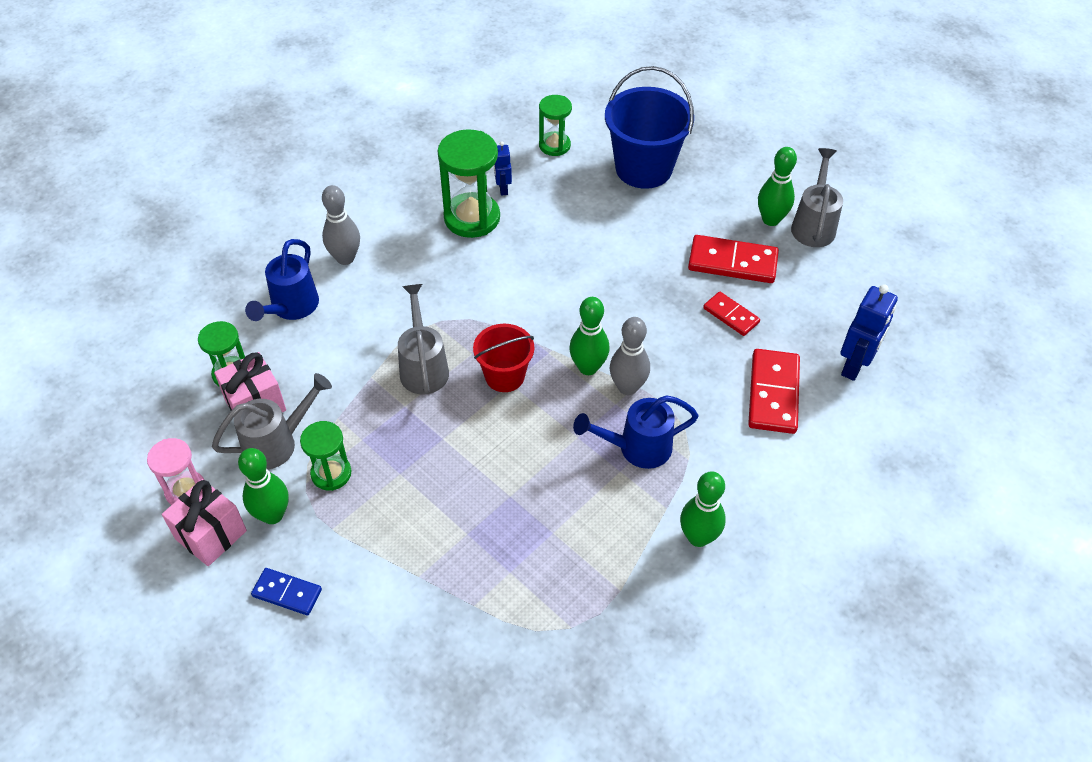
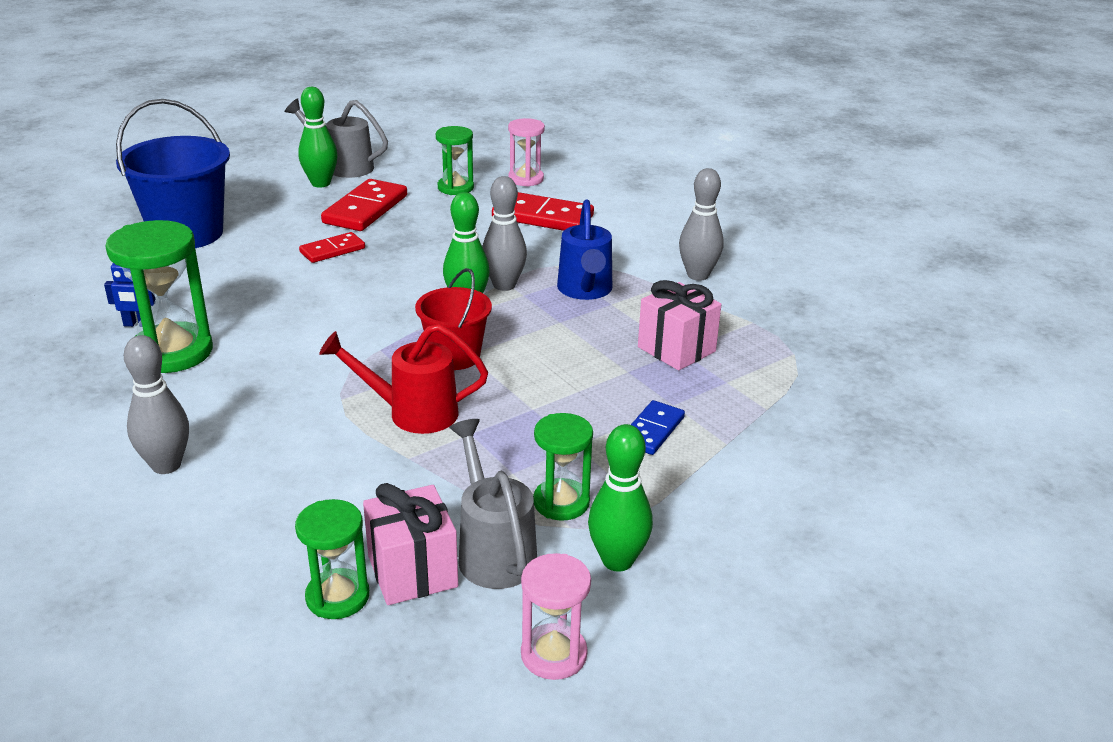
camera: 80 degrees left, 20 degrees down
pink gift [162,479,247,566] -> pink gift moved to [638,280,721,371]
blue watering can [245,239,319,321] -> none
blue domino [251,568,322,615] -> blue domino moved to [631,400,685,455]
grey watering can [398,284,449,395] -> red watering can [319,324,488,434]
green hourglass [539,95,572,156] -> green hourglass moved to [436,126,474,195]
green bowling pin [680,471,726,547] -> grey bowling pin [679,168,724,281]
red domino [703,291,760,336] -> red domino moved to [299,232,365,263]
blue robot [841,284,898,381] -> pink hourglass [508,118,545,187]

